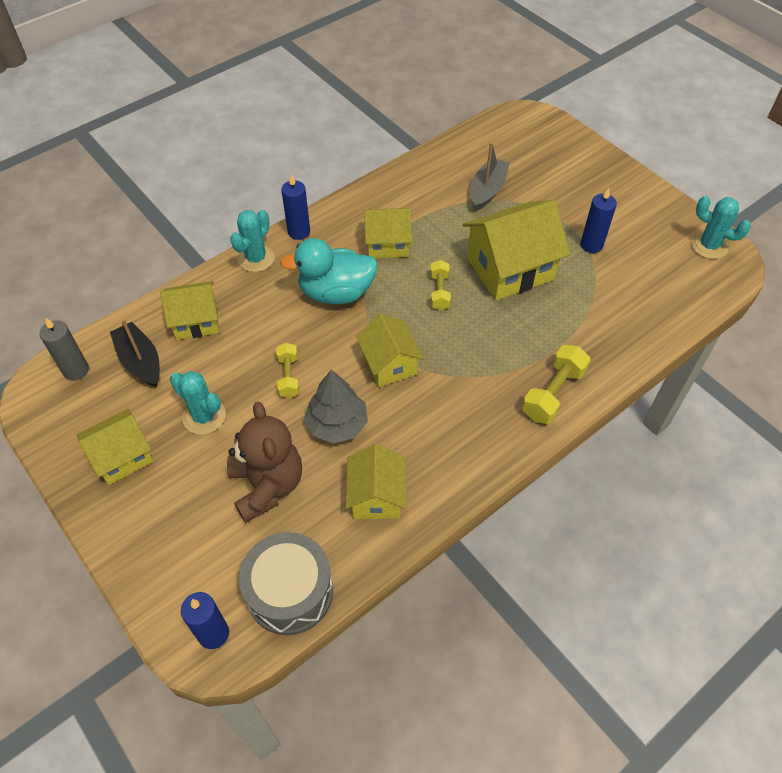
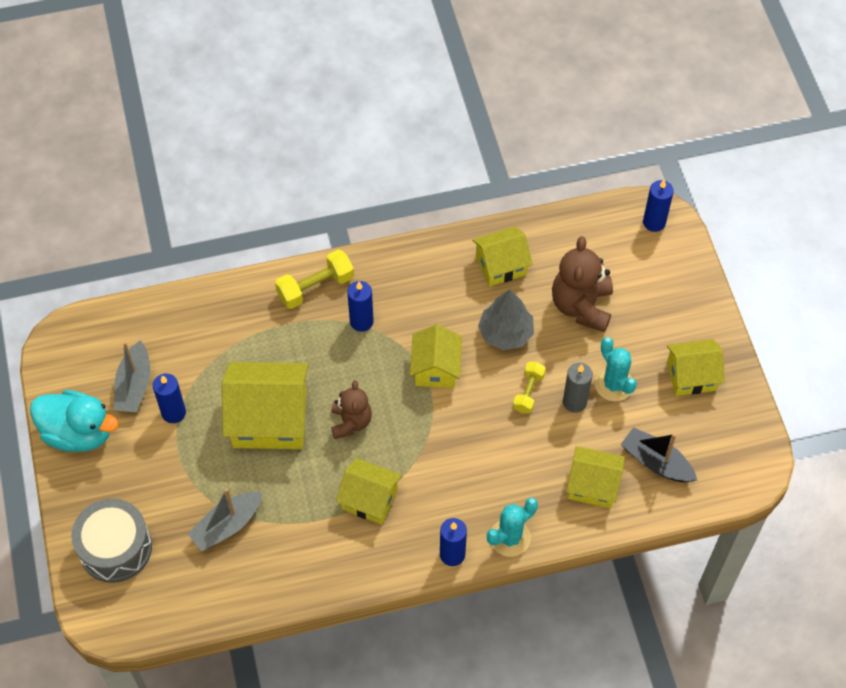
camera: 155 degrees left, 5 degrees up
grey candle [40,317,89,381] -> grey candle moved to [563,363,593,413]
black boat [110,319,160,387] -> black boat turned 135 degrees clockwise [621,427,697,482]
grey drum [239,532,333,635] -> grey drum moved to [71,498,152,583]
turquoise duck [280,238,378,304] -> turquoise duck moved to [30,390,119,452]
yellow house [346,444,407,519] -> yellow house turned 45 degrees clockwise [472,226,533,287]
yellow dumbbell [430,260,451,310] -> brown teddy bear [331,380,372,439]
turquoise cactus [691,196,751,259] -> none
none -> grey boat [114,340,151,412]
none -> blue candle [347,281,374,332]

